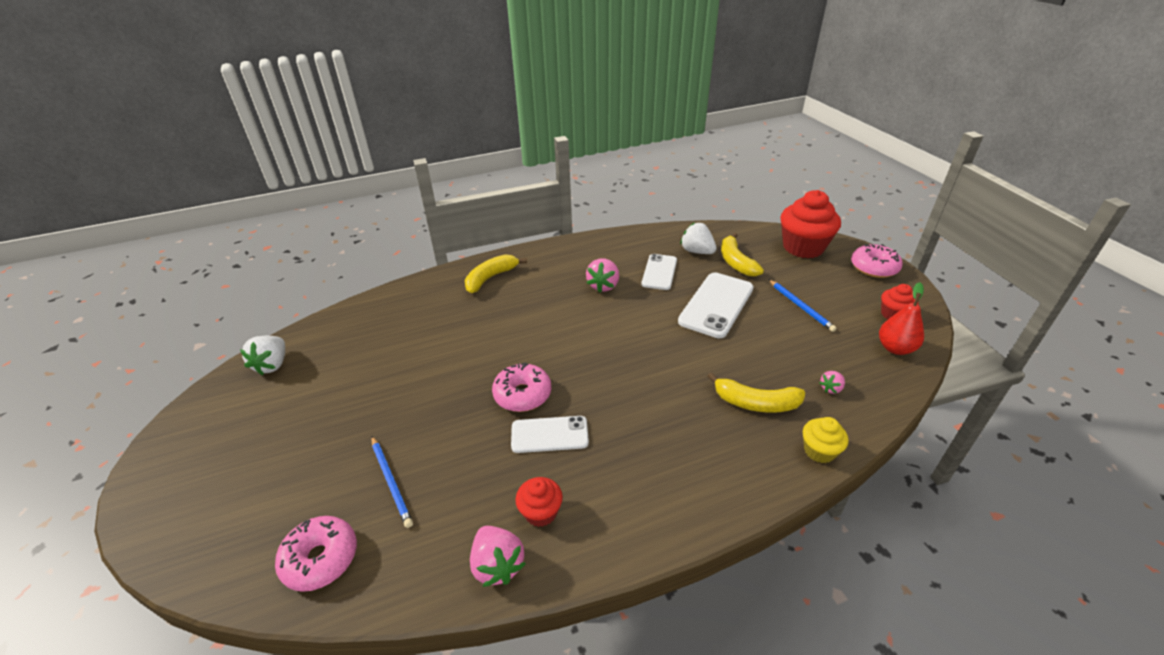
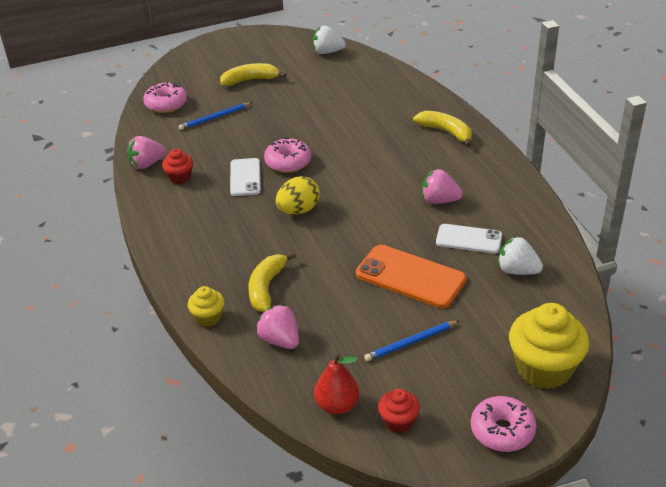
camera: 90 degrees right, 0 degrees up
white phone [678,273,754,338] -> orange phone [356,245,467,308]
white strawberry [680,222,717,254] -> white strawberry turned 105 degrees counterclockwise [498,237,543,275]
yellow banana [721,233,764,277] -> yellow banana moved to [220,63,287,86]
red cupcake [780,190,841,258] -> yellow cupcake [509,303,589,389]
pink strawberry [819,371,845,394] -> pink strawberry [256,304,299,349], size x1.79
none -> yellow egg [276,176,320,215]

